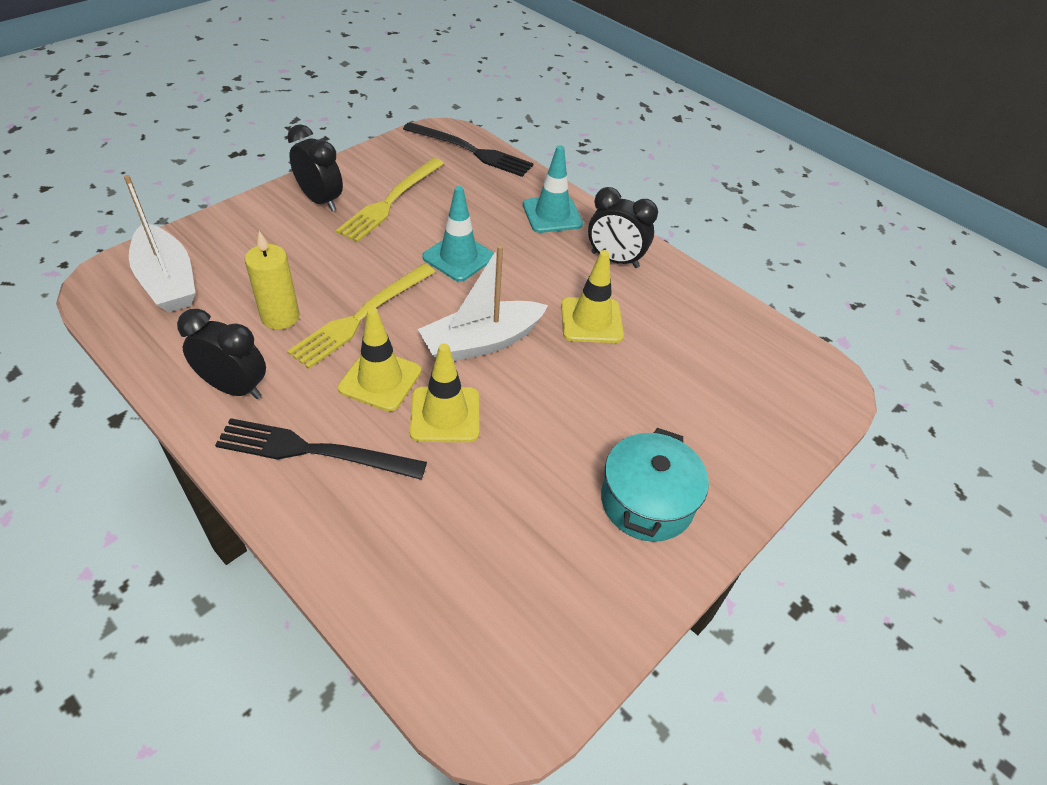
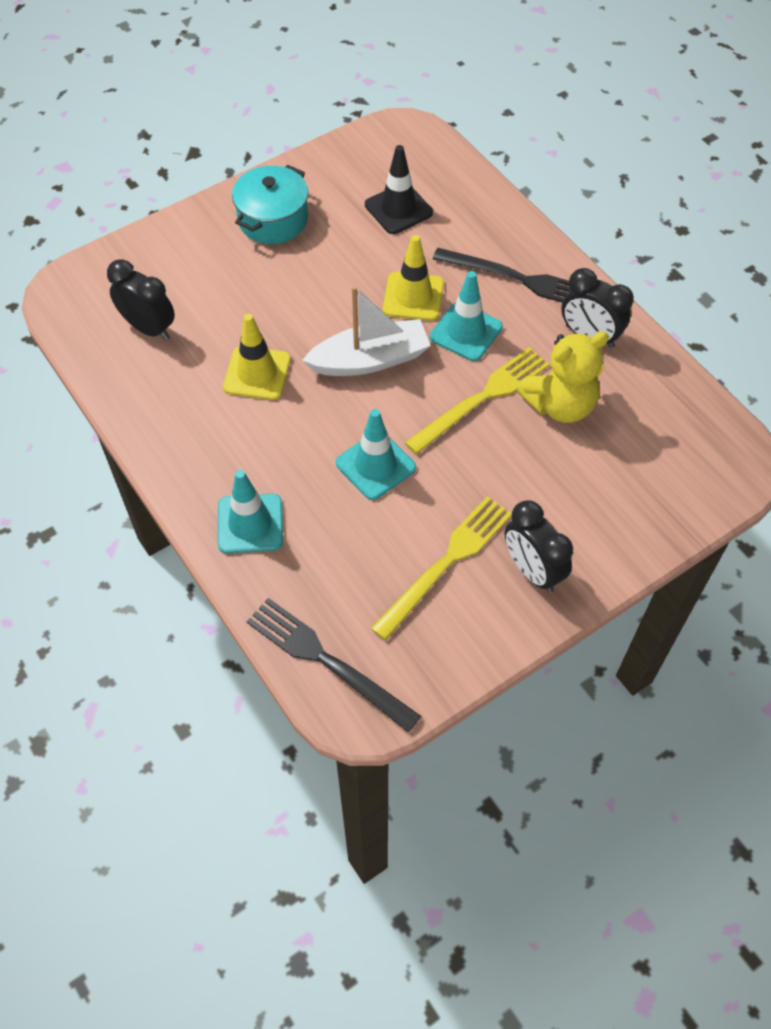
camera: 165 degrees left, 10 degrees up
white boat [124,175,196,313] -> none
yellow candle [245,231,300,330] -> yellow teddy bear [516,332,609,423]
yellow traffic cone [338,307,421,412] -> turquoise traffic cone [430,271,503,361]
black clock [588,187,658,268] -> black clock moved to [107,259,175,340]
none -> black traffic cone [365,145,433,234]

